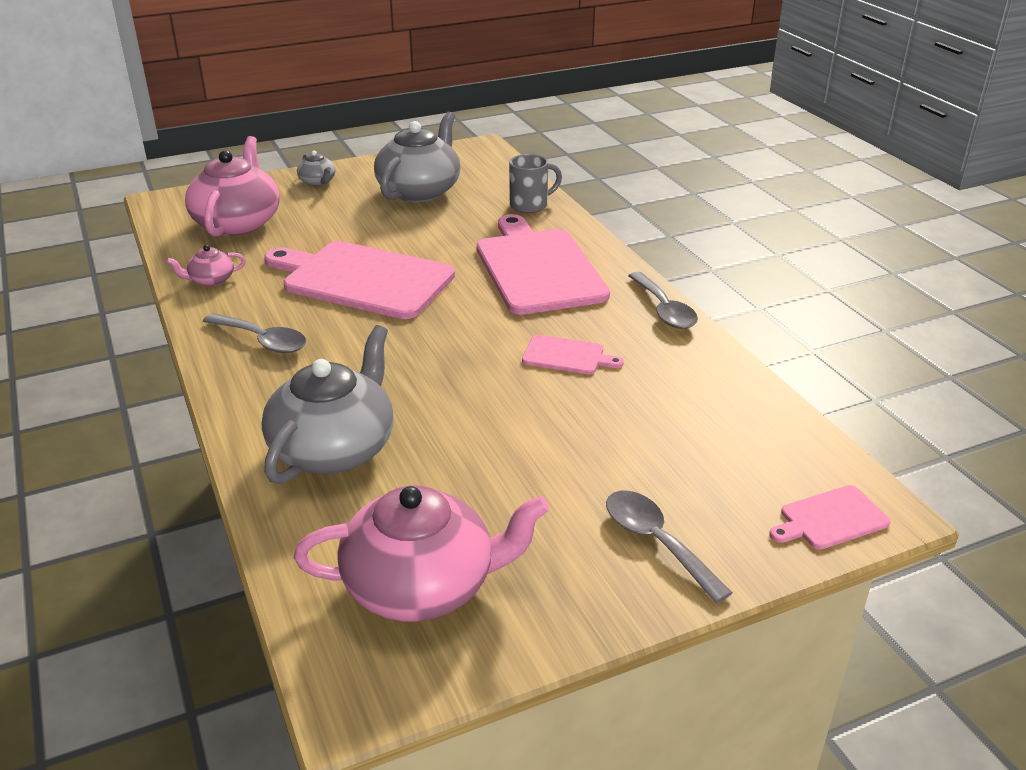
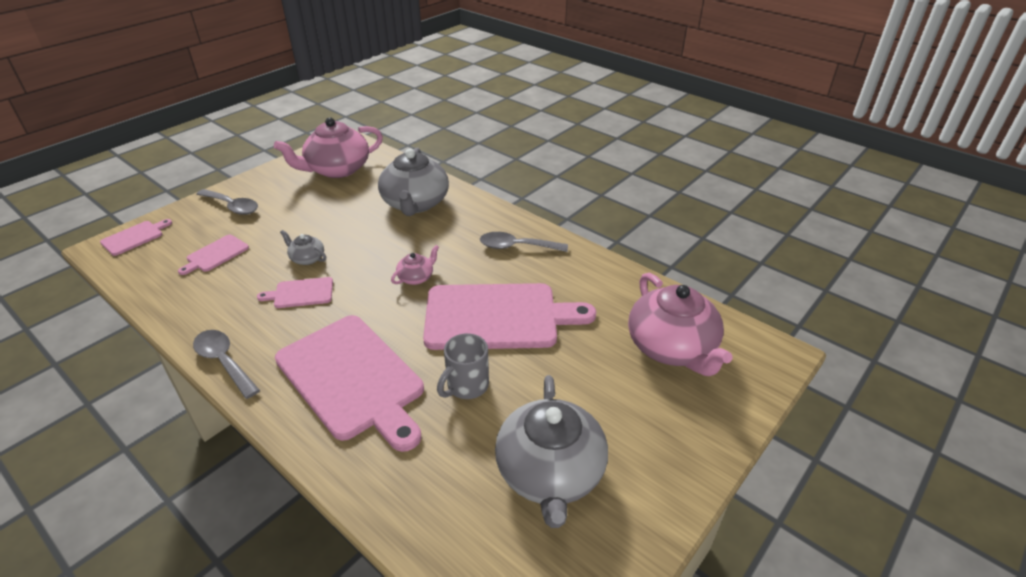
camera: 155 degrees right, 5 degrees up
pink teapot [166,245,246,286] -> pink teapot moved to [391,245,439,285]
grey teapot [297,151,335,186] -> grey teapot moved to [280,230,326,265]
grey mug [509,154,562,213] -> grey mug moved to [437,333,489,399]
none -> pink cutting board [178,235,249,275]

